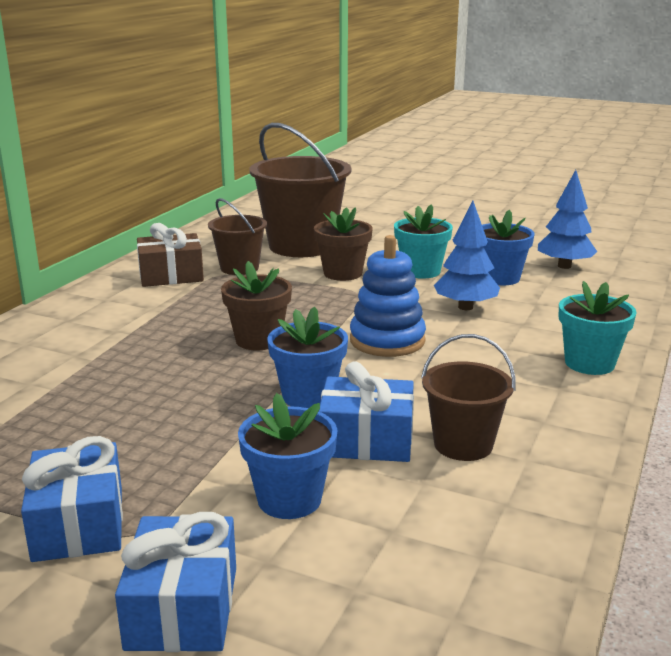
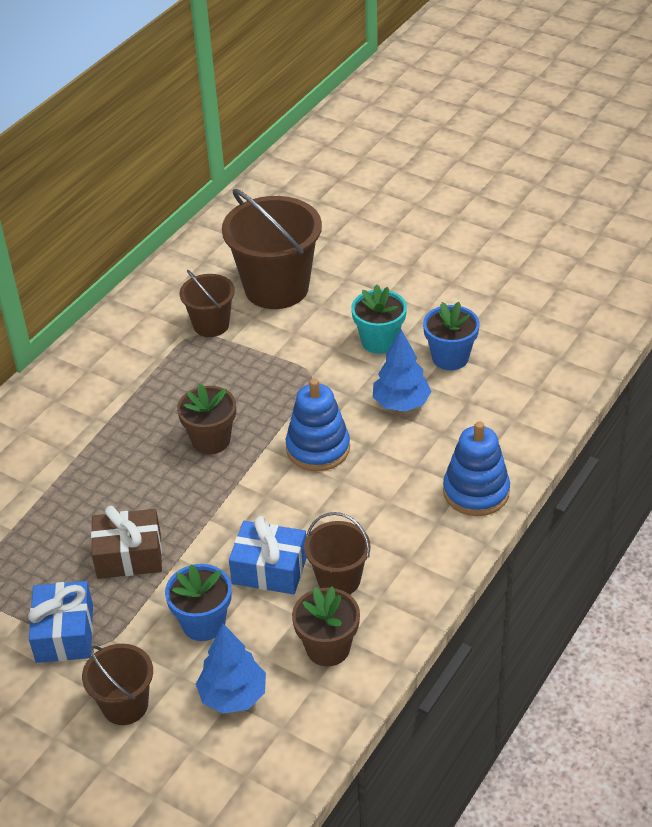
camera: 10 degrees right, 20 degrees up
blue gift [115,512,236,652] -> brown bucket [82,644,153,725]
brown gift [137,223,204,287] -> brown gift moved to [91,506,162,579]
blue flower pot [267,306,348,408] -> none
brown flower pot [314,207,372,281] -> brown flower pot moved to [292,586,360,666]
blue tree [538,170,597,269] -> blue tree moved to [196,624,266,714]
turquoise flower pot [559,281,637,375] -> blue stacking toy [443,421,510,516]

